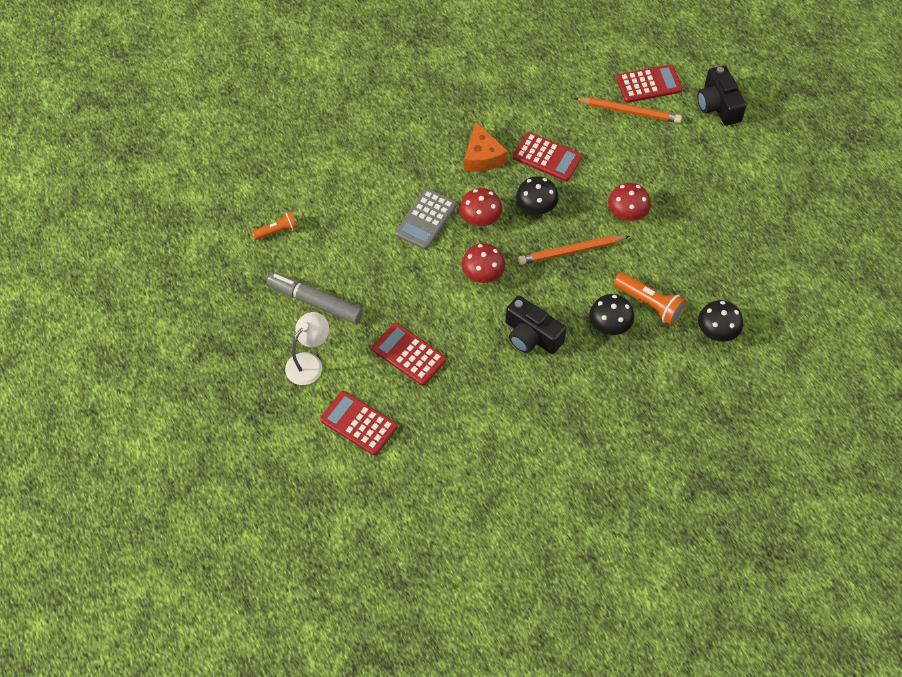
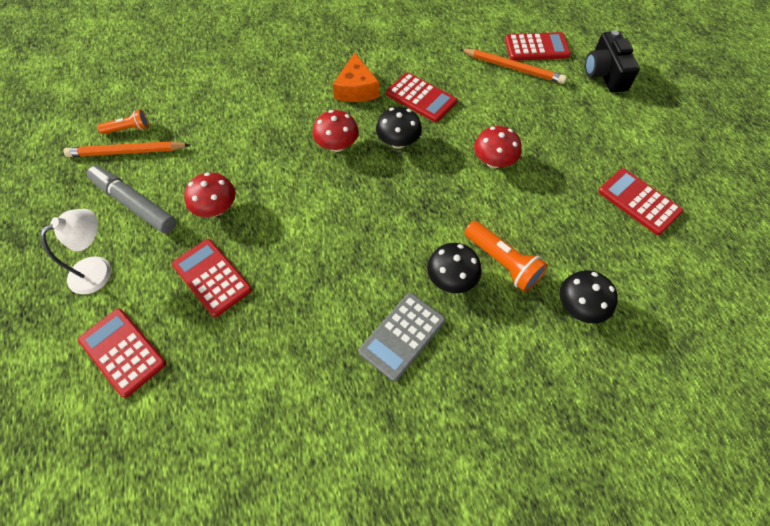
camera: 10 degrees right, 0 degrees up
grey calculator [395,188,457,250] -> grey calculator moved to [359,293,445,382]
red mushroom [462,243,505,283] -> red mushroom moved to [184,172,236,217]
black camera [505,296,567,354] -> none
orange pencil [518,235,630,265] -> orange pencil moved to [63,141,190,157]
none -> red calculator [598,168,683,235]

